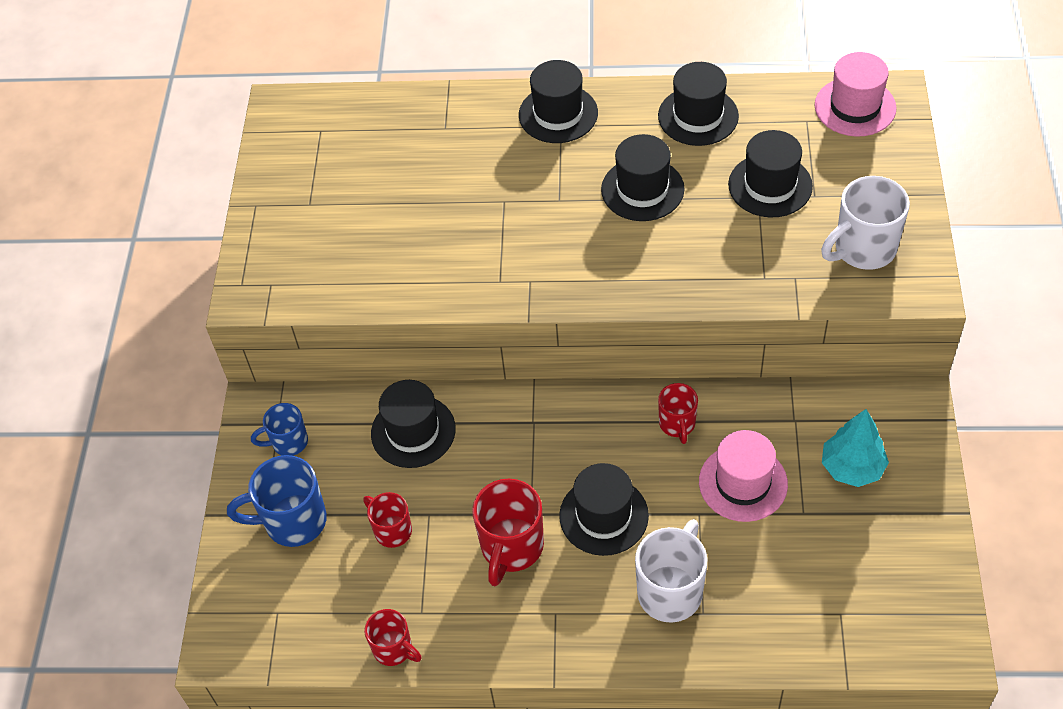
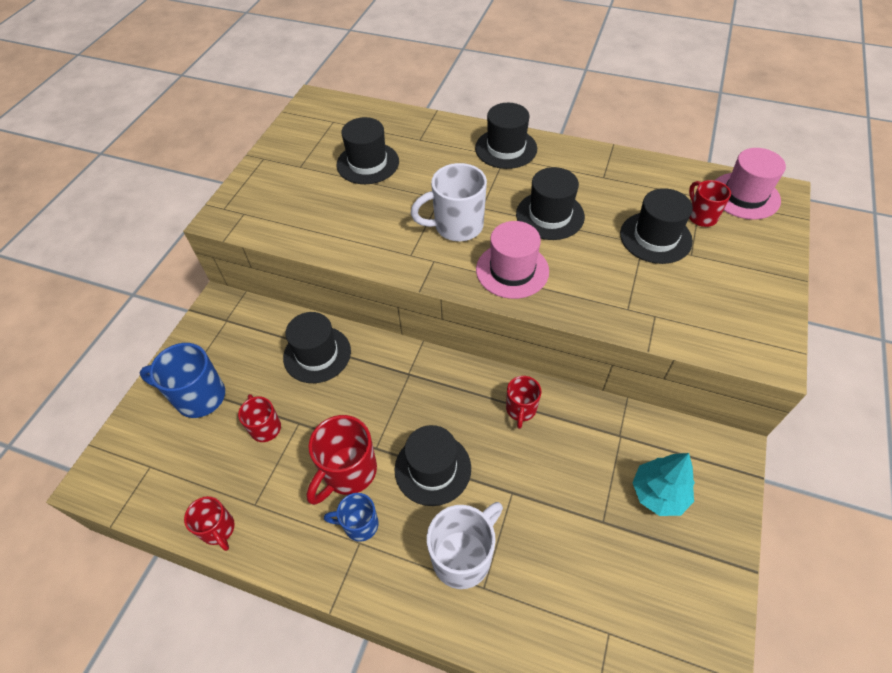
camera: 15 degrees right, 0 degrees up
blue mug [251,403,308,456] -> blue mug moved to [324,493,379,542]
black hat [658,62,739,146] -> black hat moved to [337,117,399,184]
pink hat [699,430,788,522] -> pink hat moved to [476,221,549,299]
white mug [821,176,910,270] -> white mug moved to [411,163,487,241]
none -> red mug [689,180,731,227]

